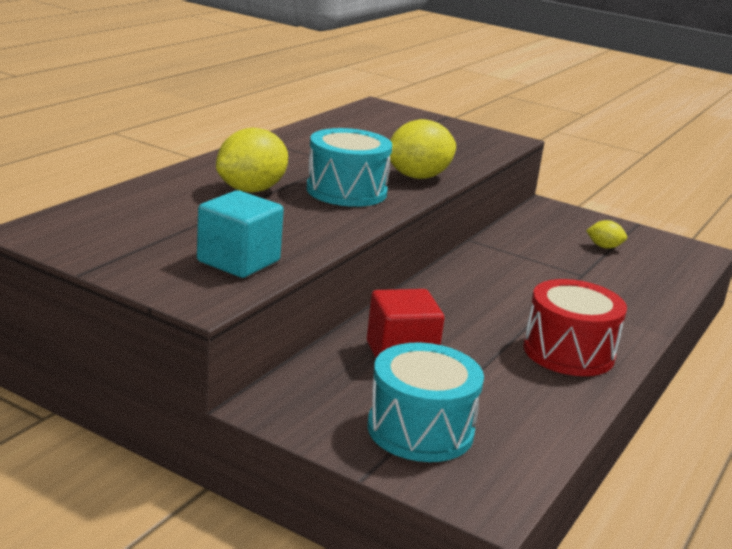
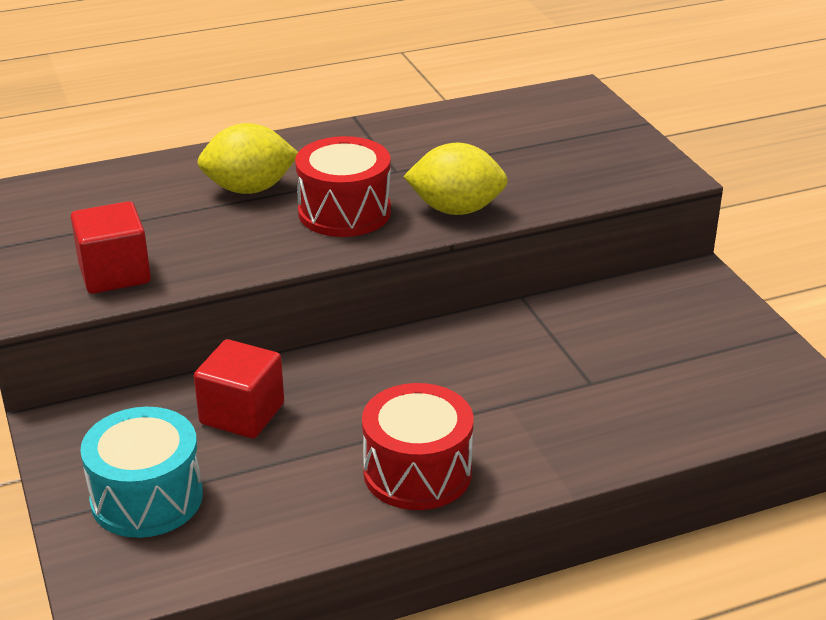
camera: 40 degrees right, 10 degrees up
turquoise cube [197,190,284,278] -> red cube [71,201,151,294]
turquoise drum [306,128,392,207] -> red drum [295,136,391,237]
yellow lemon [586,220,627,249] -> none

